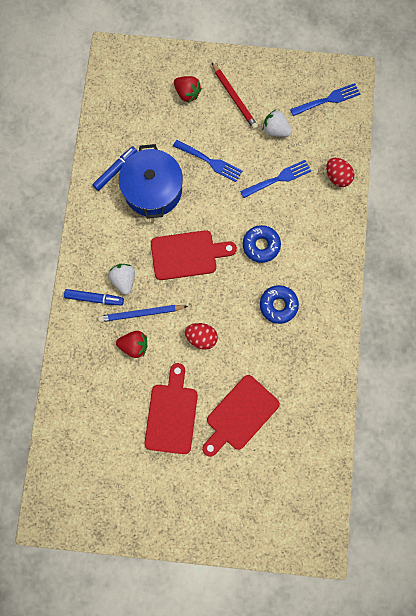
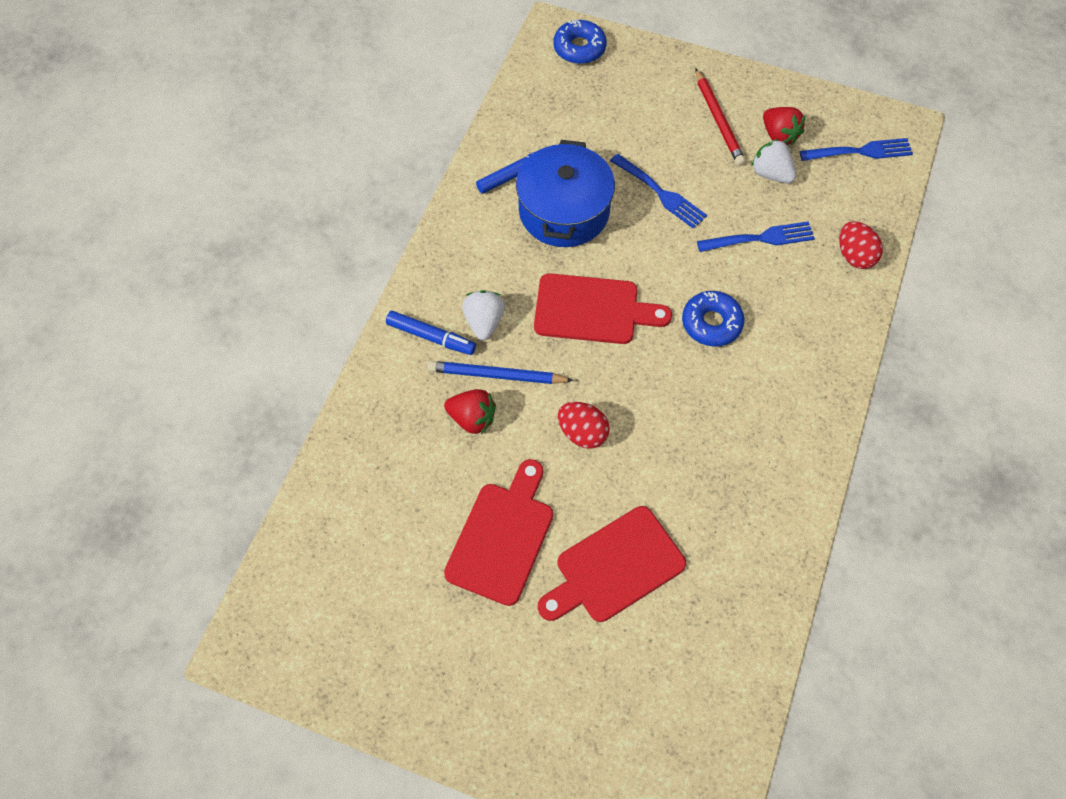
camera: 15 degrees right, 15 degrees down
red strawberry [174,76,202,103] -> red strawberry moved to [763,107,805,145]
blue donut [260,285,299,324] -> blue donut moved to [553,20,607,64]

